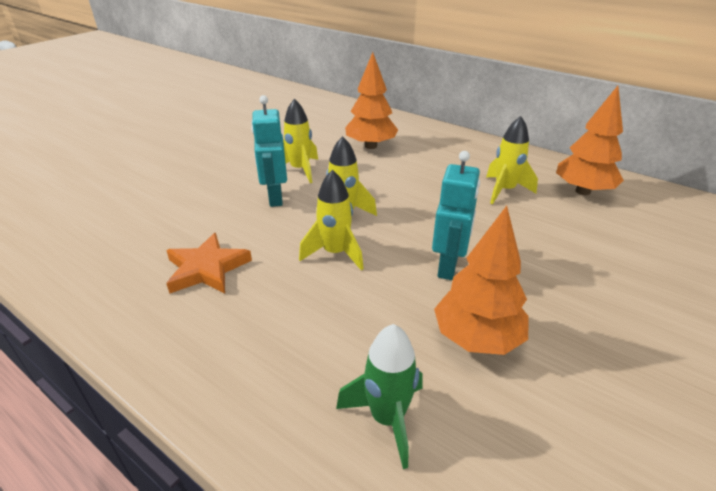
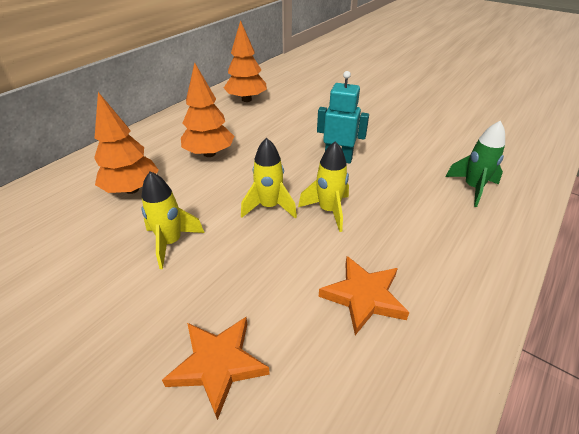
camera: 90 degrees left, 5 degrees up
turquoise robot [251,95,287,207] -> none
orange tree [434,206,528,355] -> orange tree moved to [181,63,234,157]
yellow rocket [486,116,538,204] -> none
none -> orange star [162,317,270,420]

